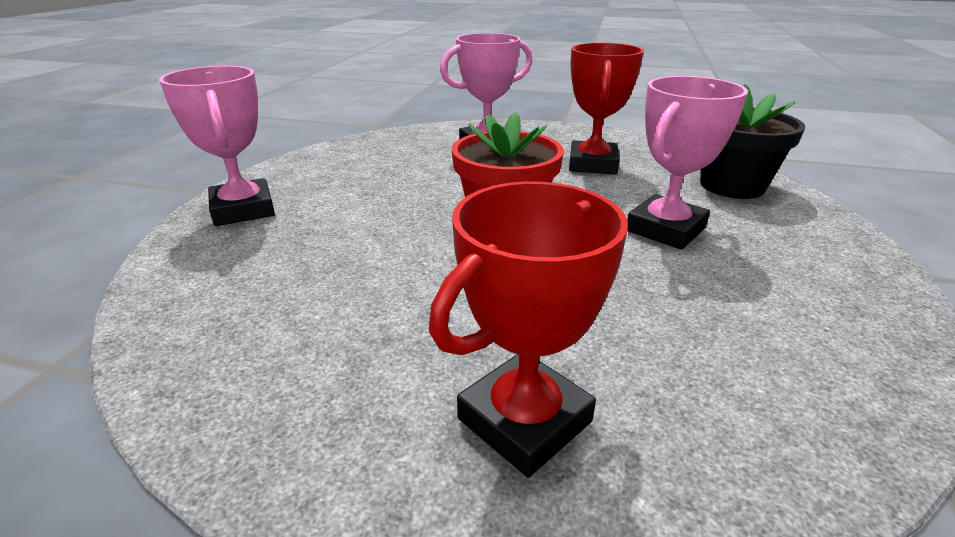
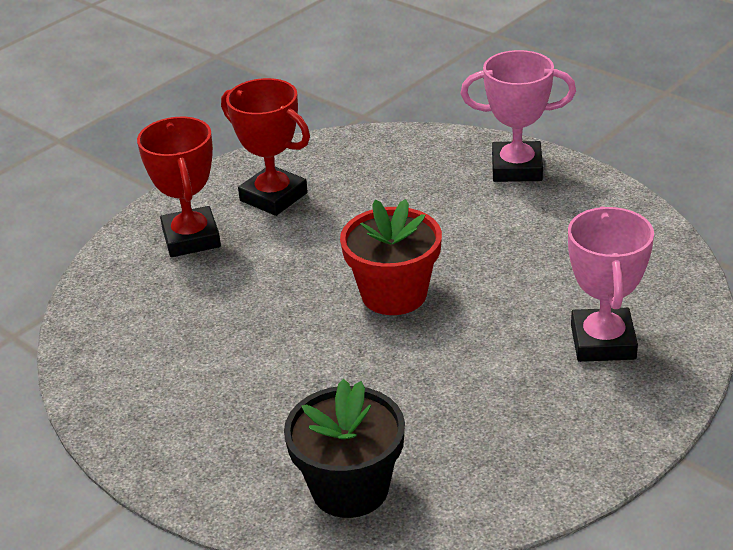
camera: 120 degrees right, 5 degrees up
red trophy [569,43,644,175] -> red trophy moved to [221,78,310,216]
pink trophy [627,76,748,250] -> none

